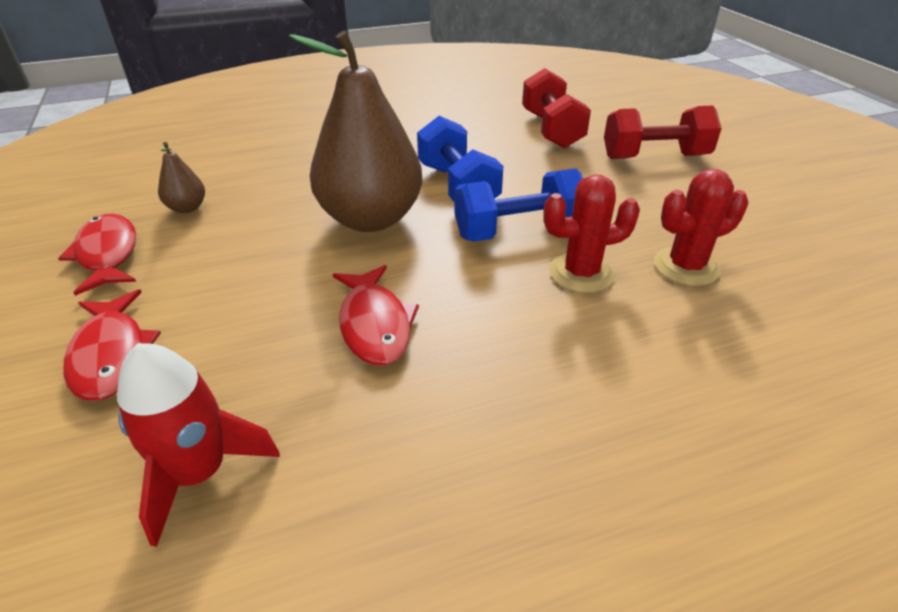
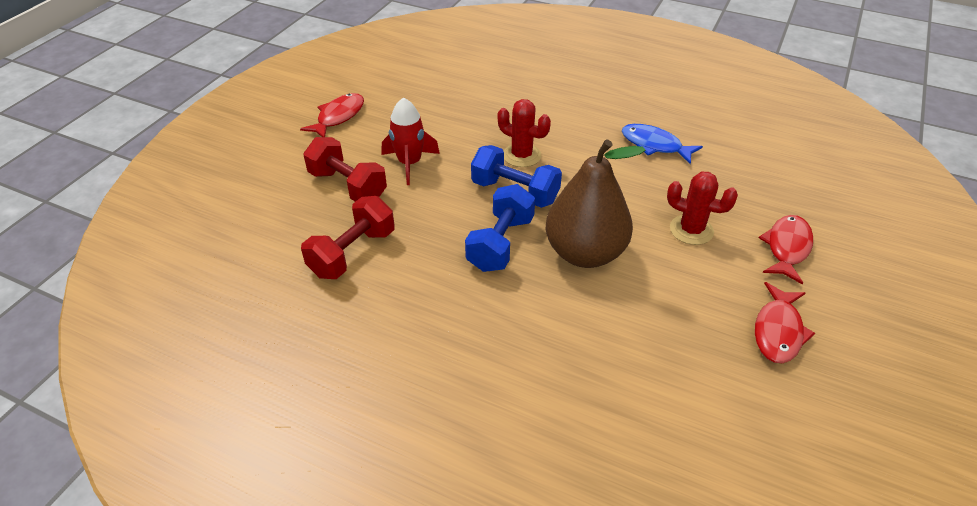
camera: 135 degrees left, 5 degrees up
red rocket [117,343,280,547] -> red rocket moved to [382,98,440,185]
brown pear [158,142,205,213] -> none
red fish [333,265,419,366] -> red fish moved to [300,93,364,137]
red cactus [654,169,748,286] -> red cactus moved to [667,172,738,245]
none -> blue fish [622,124,703,164]

